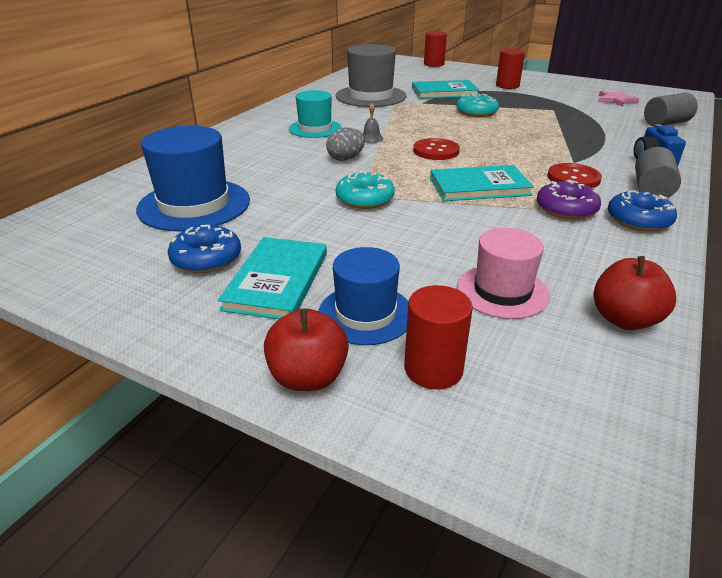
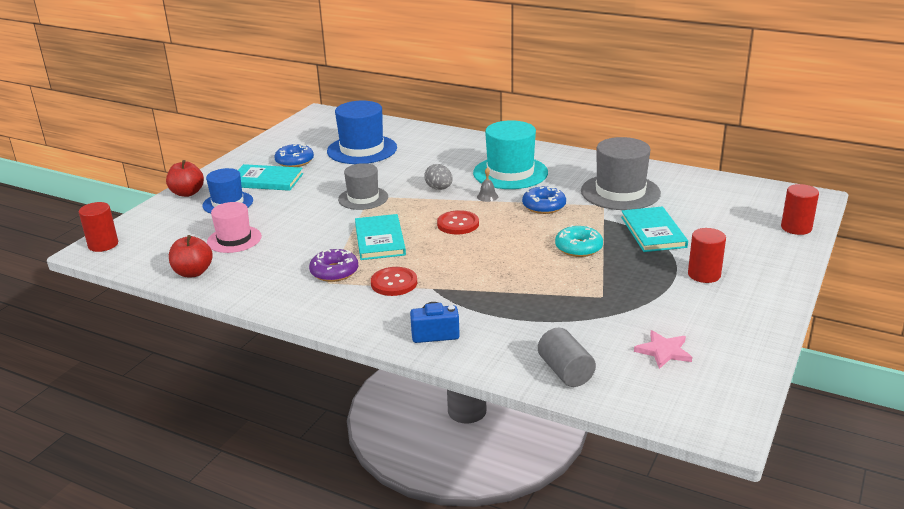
camera: 90 degrees right, 5 degrees down
turquoise hat [289,90,342,138] -> turquoise hat [473,120,548,189], size x1.56
turquoise donut [336,171,395,209] -> grey hat [338,163,388,210]
red cylinder [404,285,473,389] -> red cylinder moved to [79,202,118,252]
blue donut [608,190,677,232] -> blue donut moved to [522,186,566,214]
grey cylinder [635,147,681,198] -> none

